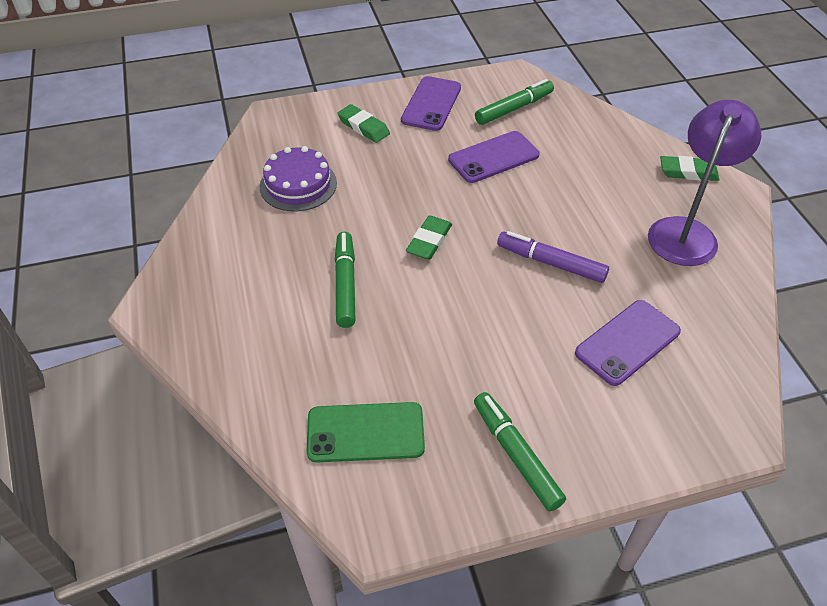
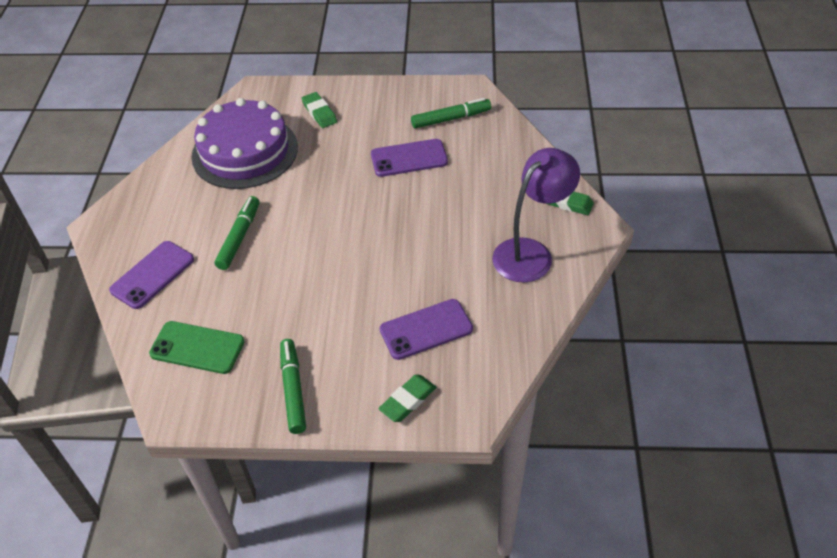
camera: 20 degrees right, 0 degrees up
purple cake [260,146,337,211] -> purple cake [191,98,298,189], size x1.69
purple phone [401,76,461,131] -> purple phone moved to [109,241,194,309]
green eraser [406,216,452,260] -> green eraser moved to [378,374,436,422]
purple marker [497,231,609,283] -> none

